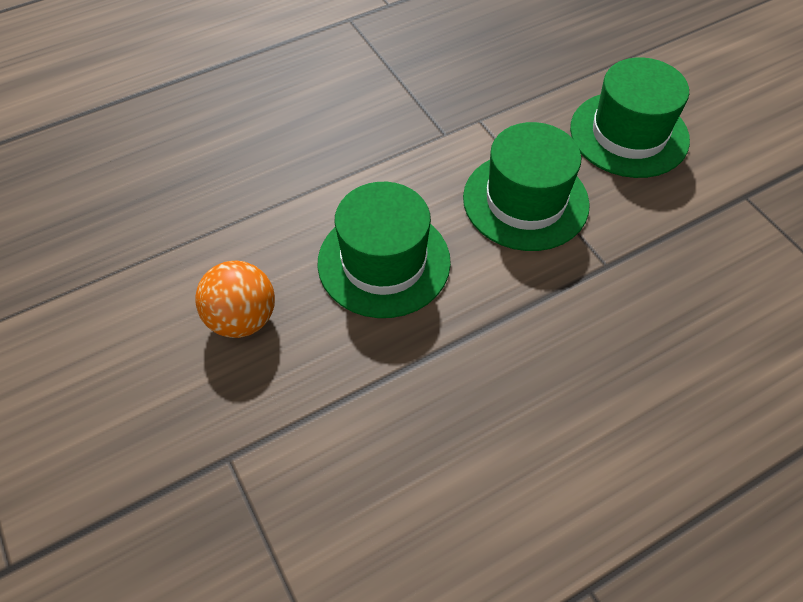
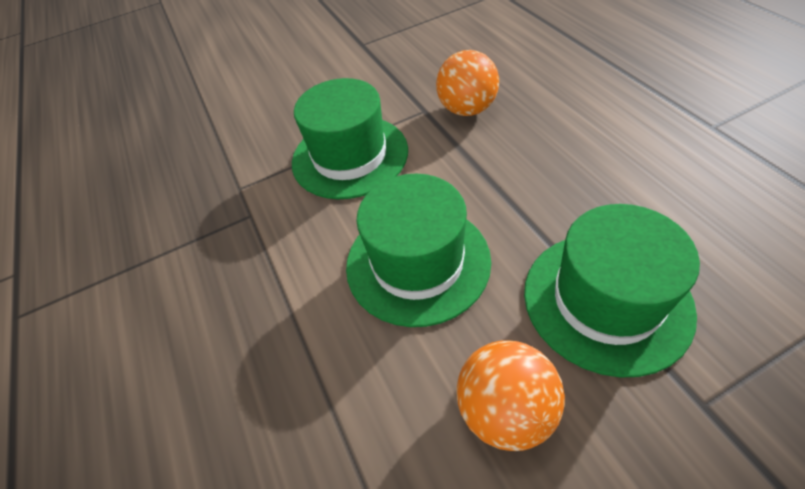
camera: 80 degrees left, 5 degrees down
green hat [570,57,690,178] -> green hat moved to [524,204,700,377]
none -> orange ball [436,50,499,116]

